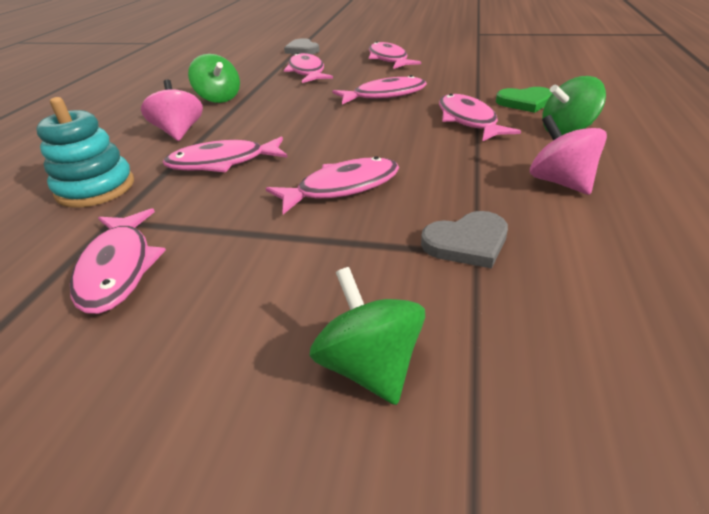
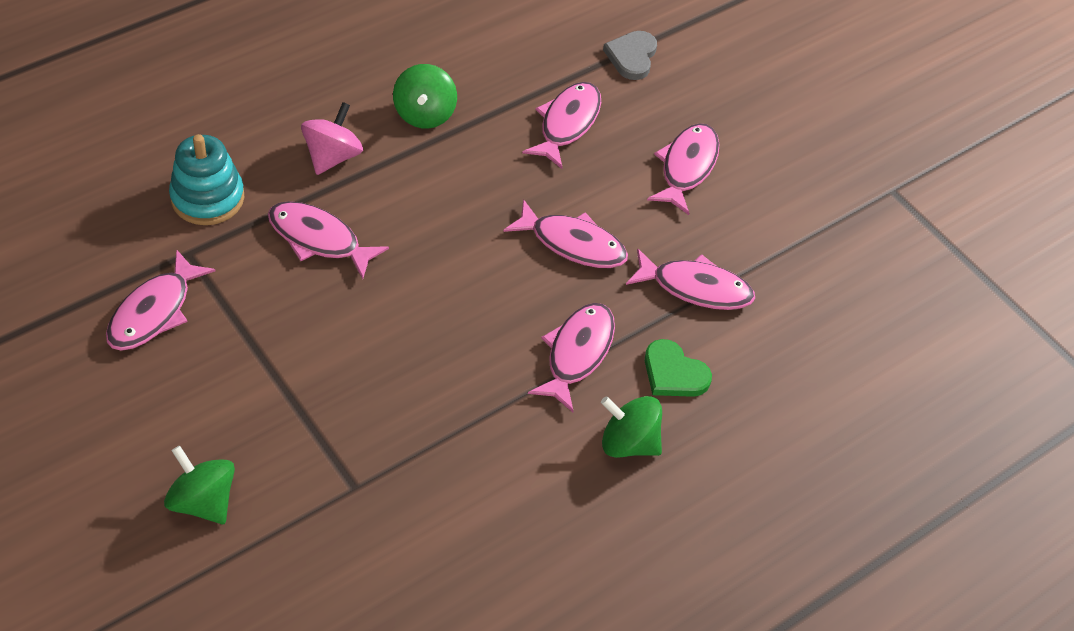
camera: 35 degrees right, 15 degrees up
pink fish [266,156,399,214] -> pink fish moved to [626,248,755,310]
green spinning top [309,267,425,405] -> green spinning top turned 60 degrees counterclockwise [164,446,235,524]
grey heart [421,211,508,269] -> none
pink spinning top [530,115,607,195] -> none

